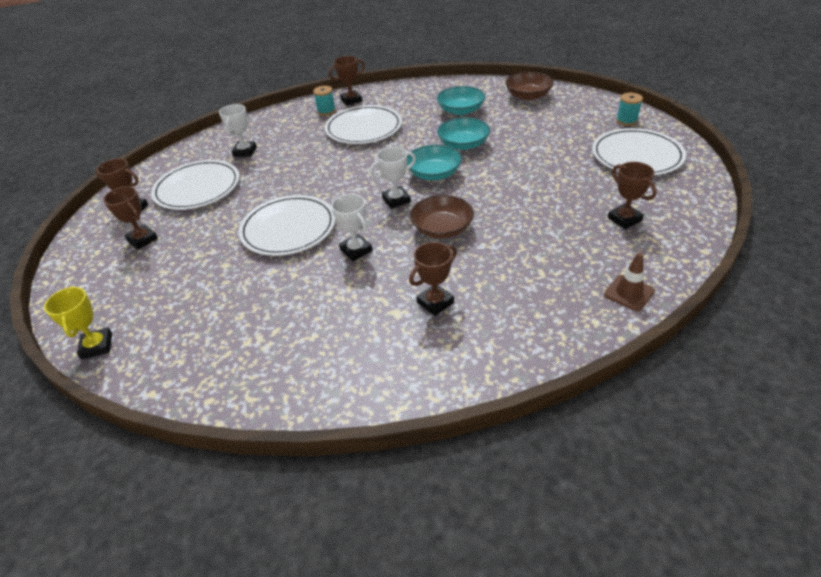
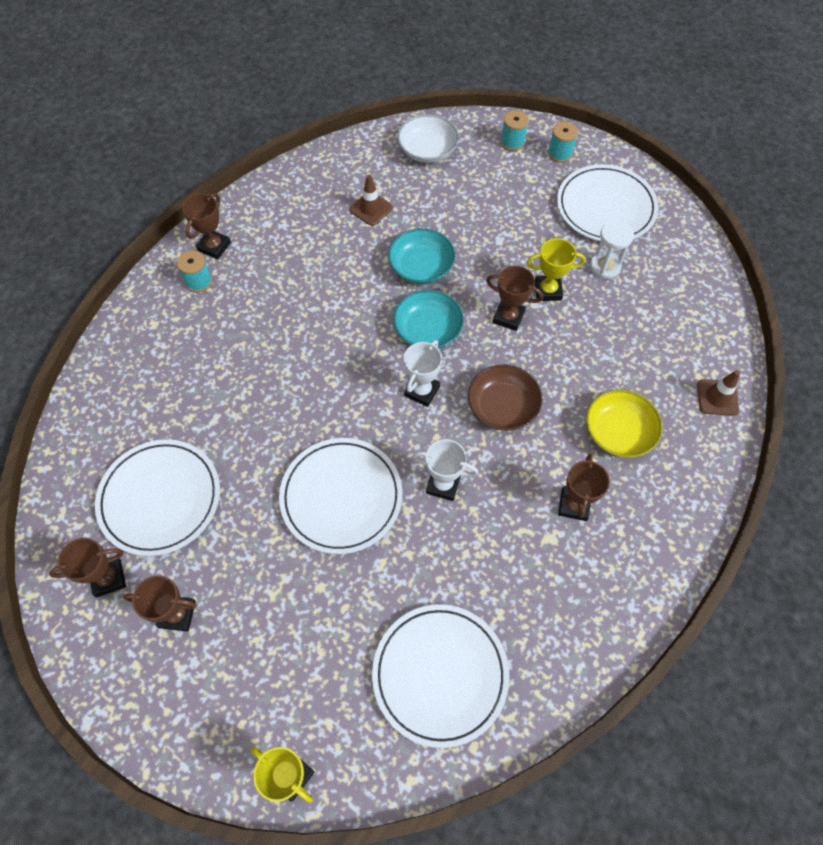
camera: 40 degrees left, 20 degrees up
white trophy [219,104,257,157] -> none
white plate [325,105,402,144] -> white plate moved to [372,604,509,748]
turquoise bowl [437,86,485,115] -> brown traffic cone [350,175,393,226]
brown bowl [505,72,554,100] -> white bowl [398,114,459,163]
brown trophy [608,162,657,229] -> brown trophy moved to [486,266,543,331]
none -> turquoise spool [501,110,529,151]
none -> yellow trophy [527,238,586,301]
none -> yellow bowl [586,389,662,458]
none -> white hourglass [590,220,634,279]

